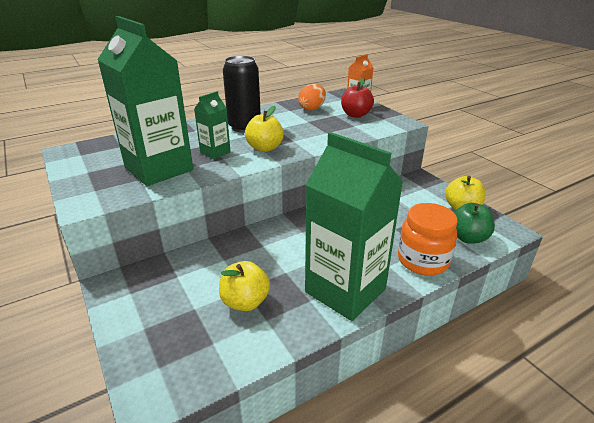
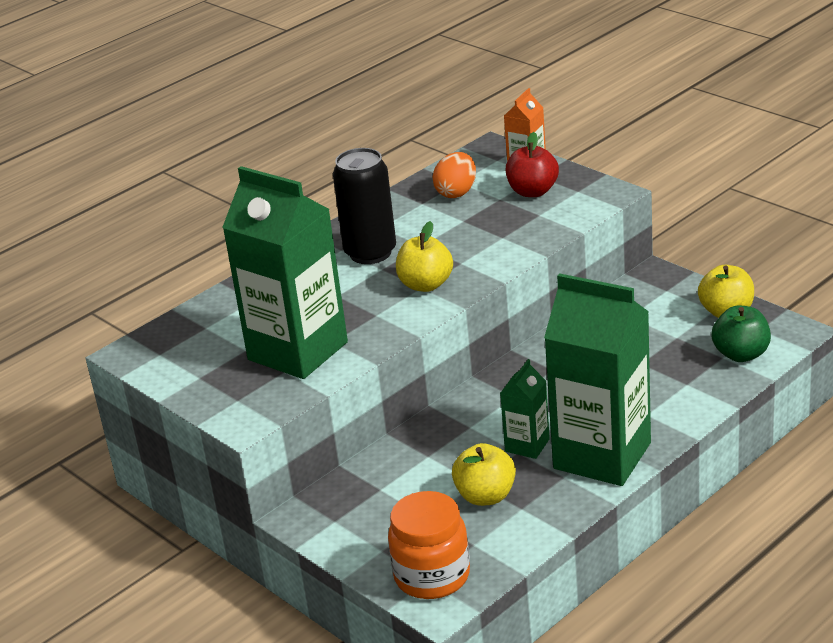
camera: 10 degrees left, 0 degrees up
green carton [194,91,231,159] -> green carton moved to [500,359,550,459]
orange jar [398,203,457,276] -> orange jar moved to [388,491,470,599]

